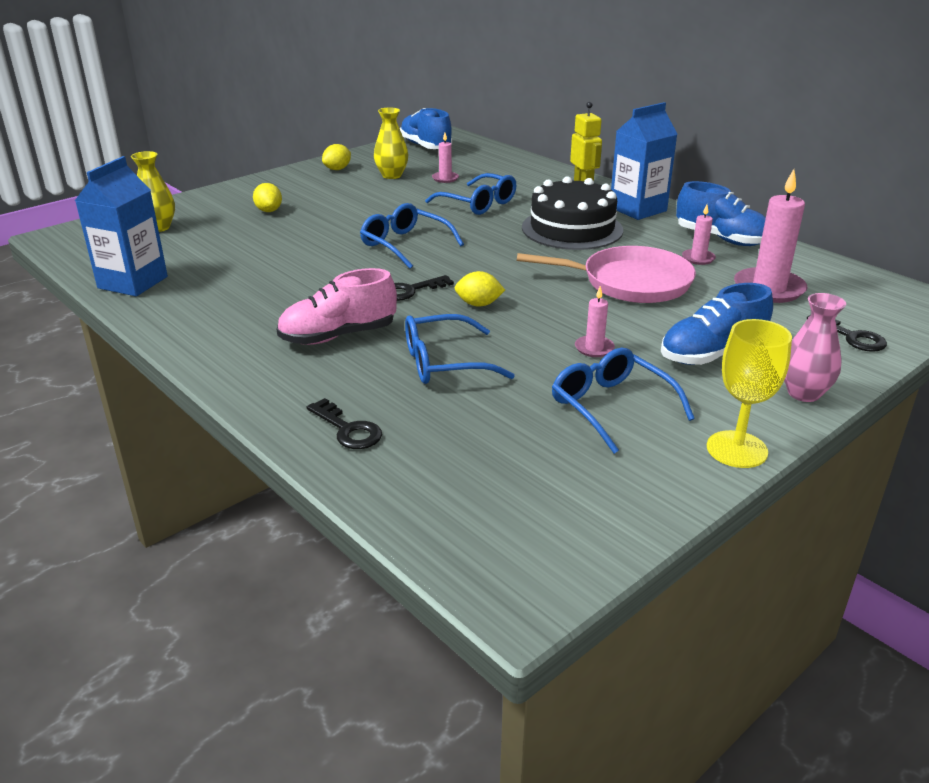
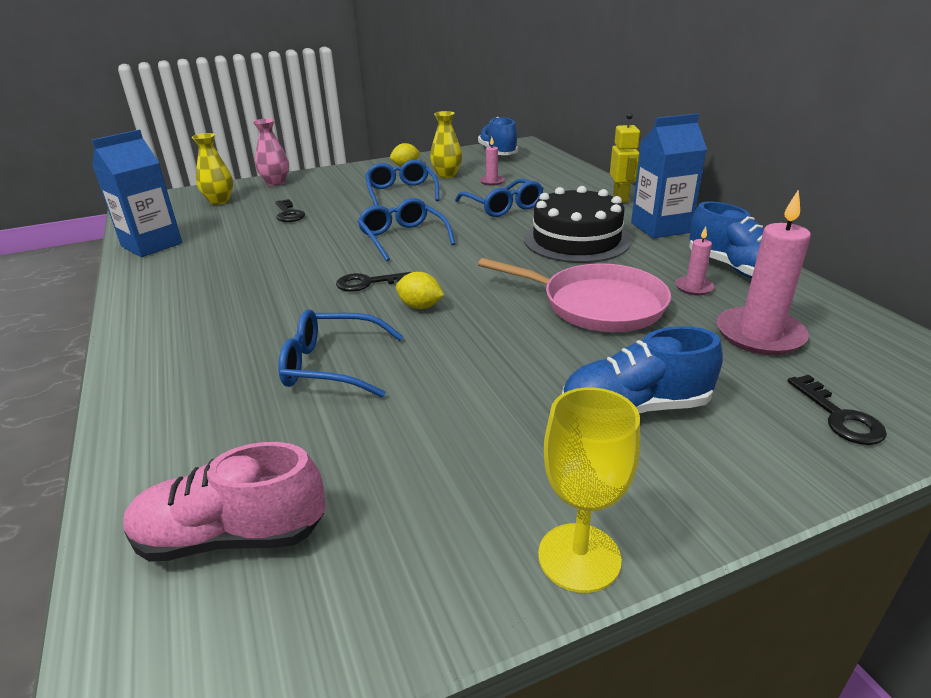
camera: 20 degrees right, 0 degrees up
yellow lemon [253,183,282,212] -> none
pink shoe [277,268,397,345] -> pink shoe moved to [123,442,326,562]
black key [307,398,382,449] -> black key moved to [276,199,305,222]
blue glasses [552,348,695,454] -> blue glasses moved to [365,160,439,206]
pink candle [575,286,615,357] -> none
pink vase [784,293,846,402] -> pink vase moved to [253,119,289,186]

